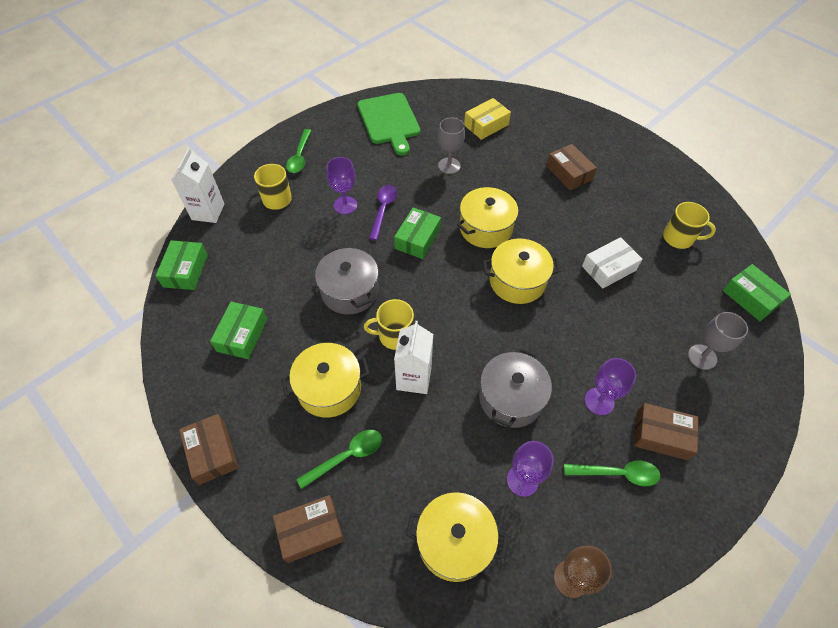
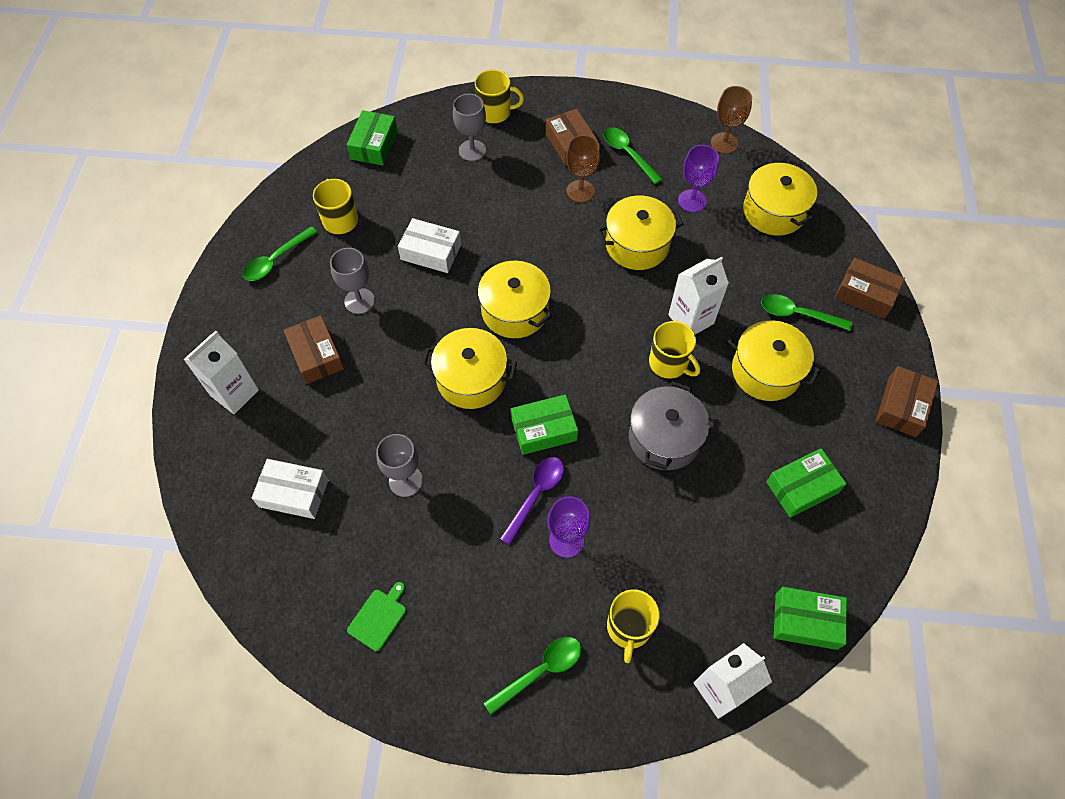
camera: 130 degrees left, 5 degrees up
green box [156,240,208,290] -> green box turned 45 degrees clockwise [774,587,847,650]
green cutting board [357,93,420,156] -> green cutting board [347,582,406,651], size x0.46
purple spoon [369,185,397,240] -> purple spoon turned 150 degrees clockwise [500,457,564,545]
yellow box [464,98,511,140] -> white box [252,459,328,519]
grey pot [479,348,552,428] -> yellow pot [597,196,683,270]
brown box [546,144,597,190] -> brown box turned 45 degrees counterclockwise [284,315,344,384]
purple goblet [585,358,636,415] -> brown goblet [566,135,600,202]
none -> white carton [183,331,259,414]
none -> green spoon [243,226,317,281]
none -> grey goblet [330,248,375,314]
none -> yellow mug [475,70,524,123]

